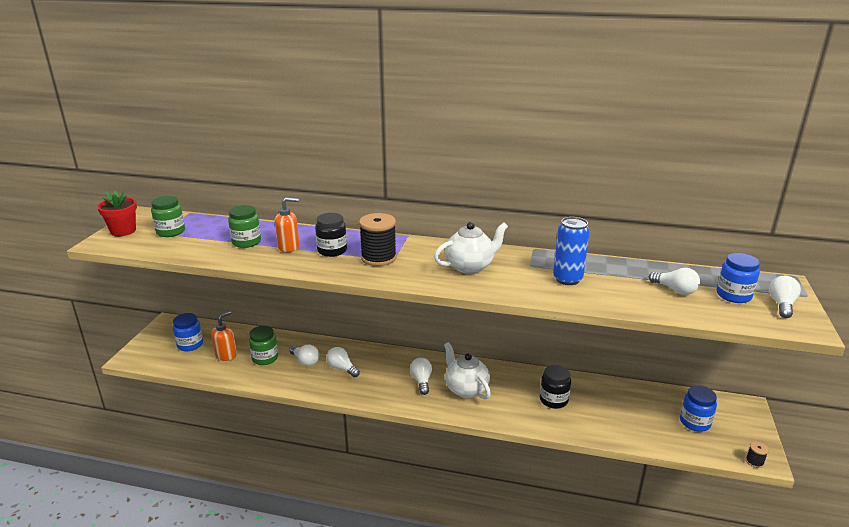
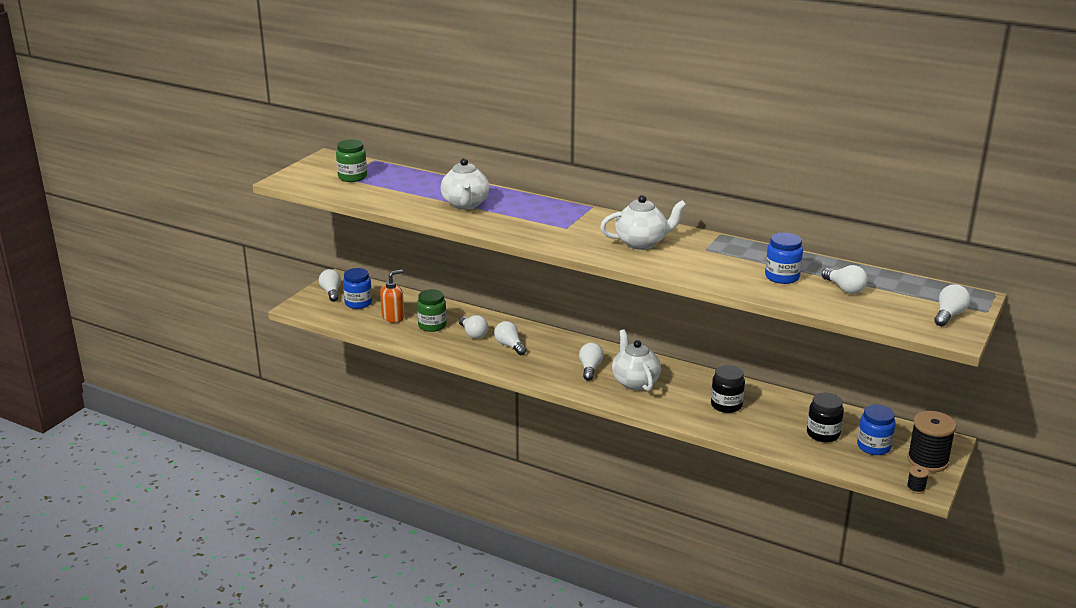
camera: 15 degrees right, 0 degrees up
red flower pot [97,191,137,236] -> none
green jar [228,205,261,248] -> none
orange soap dispenser [275,197,299,252] -> white teapot [441,158,489,209]
black jar [315,213,347,257] -> black jar moved to [807,393,844,442]
black spool [359,213,397,266] -> black spool moved to [907,411,956,472]
blue can [553,217,590,285] -> none
blue jar [717,253,760,303] -> blue jar moved to [765,233,803,284]
none -> white light bulb [319,269,341,302]

